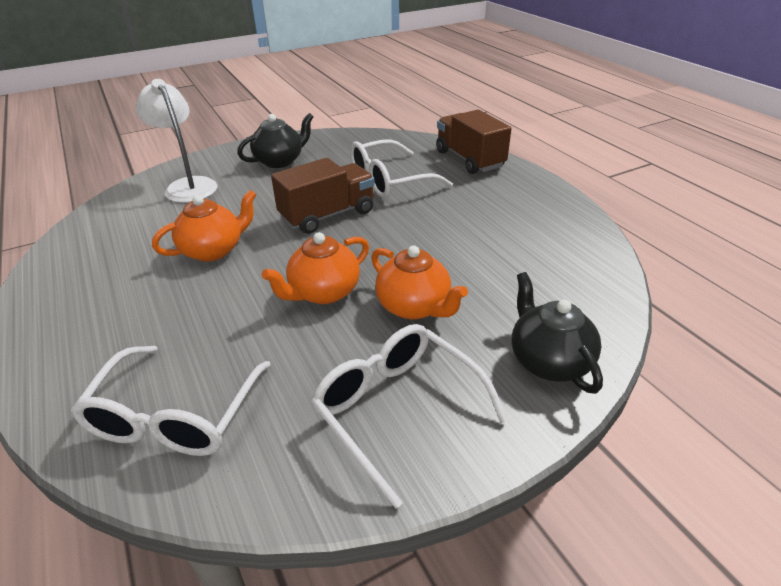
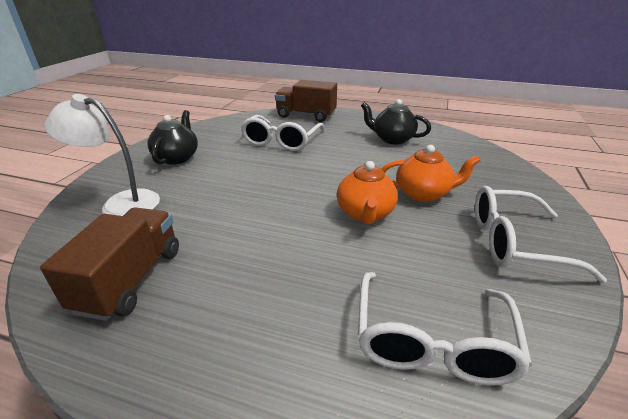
camera: 45 degrees left, 5 degrees down
white glasses [71,346,271,456] -> white glasses turned 45 degrees clockwise [358,272,532,386]
orange teapot [152,190,257,262] -> none
brown truck [271,158,375,234] -> brown truck moved to [40,207,179,321]
black teapot [512,272,603,394] -> black teapot moved to [361,99,431,145]

